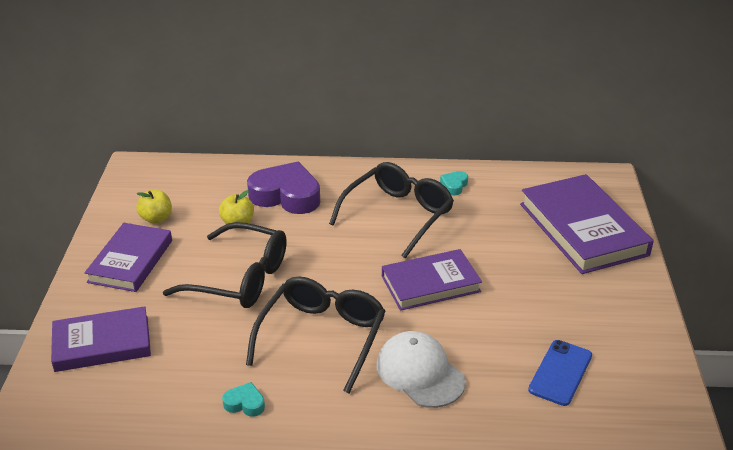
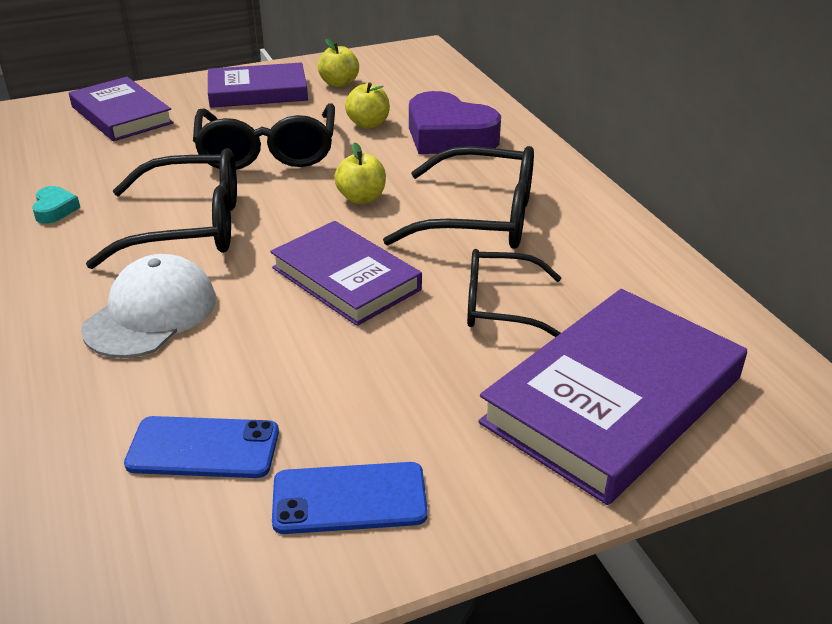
camera: 65 degrees right, 0 degrees up
purple heart [247,162,320,214] -> purple heart turned 135 degrees clockwise [409,91,501,154]
turquoise heart [440,171,468,195] -> none
none -> blue phone [272,462,428,534]
none -> yellow apple [334,142,386,204]
none -> black glasses [467,249,562,337]

